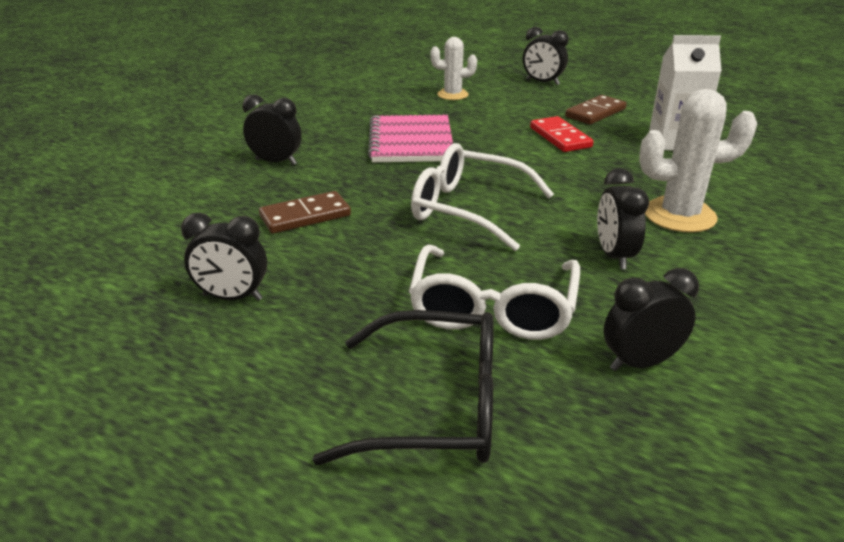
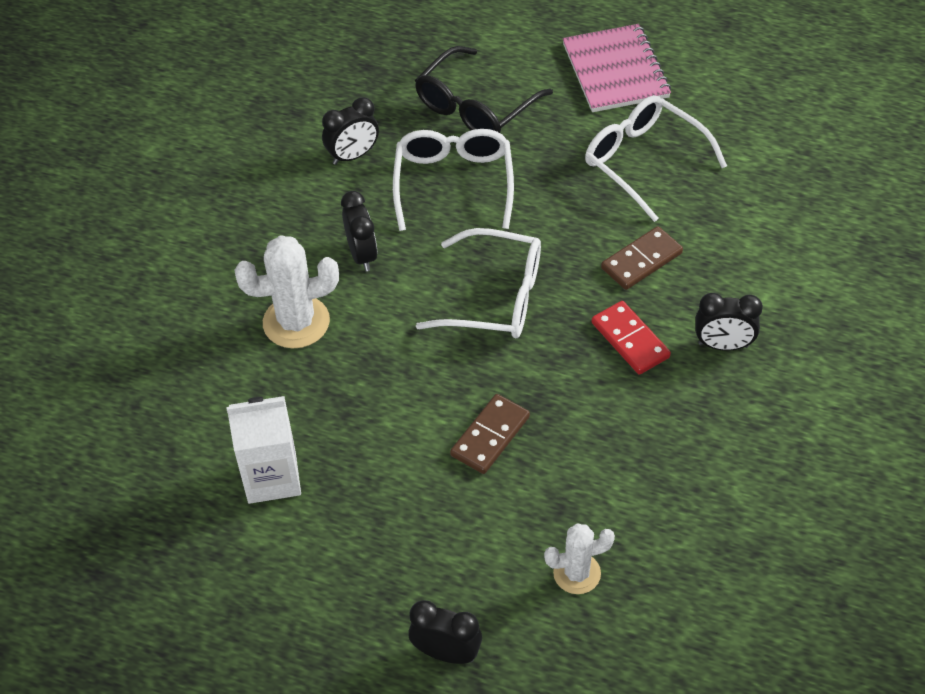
camera: 170 degrees right, 20 degrees up
black clock [181,213,267,301] -> white glasses [585,95,727,222]
black glasses [313,310,494,465] -> black glasses turned 45 degrees counterclockwise [415,46,553,133]
pink notebook [368,115,453,162] -> pink notebook moved to [562,24,671,112]
red domino [530,116,593,152] -> red domino moved to [592,301,671,375]
brown domino [565,95,627,124] -> brown domino moved to [450,394,530,474]

